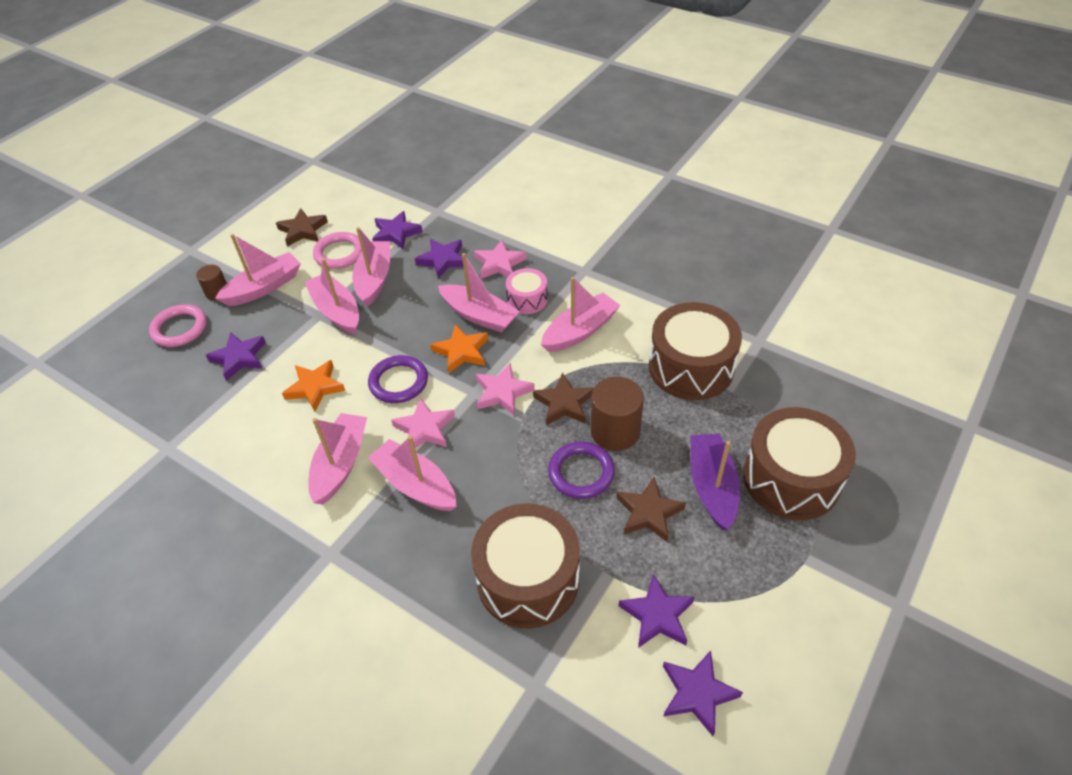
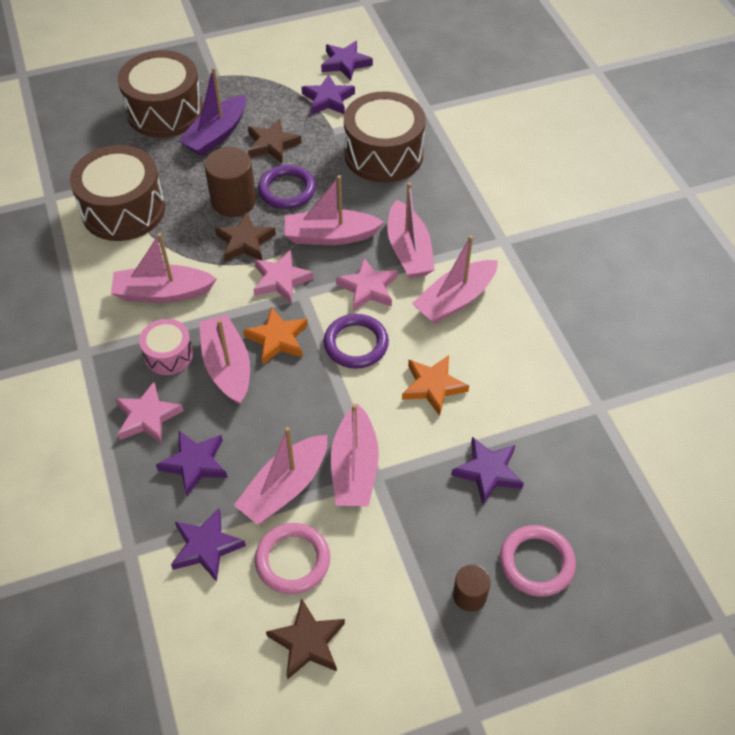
camera: 145 degrees left, 5 degrees up
pink boat [215,234,301,306] -> pink boat moved to [285,175,384,245]

